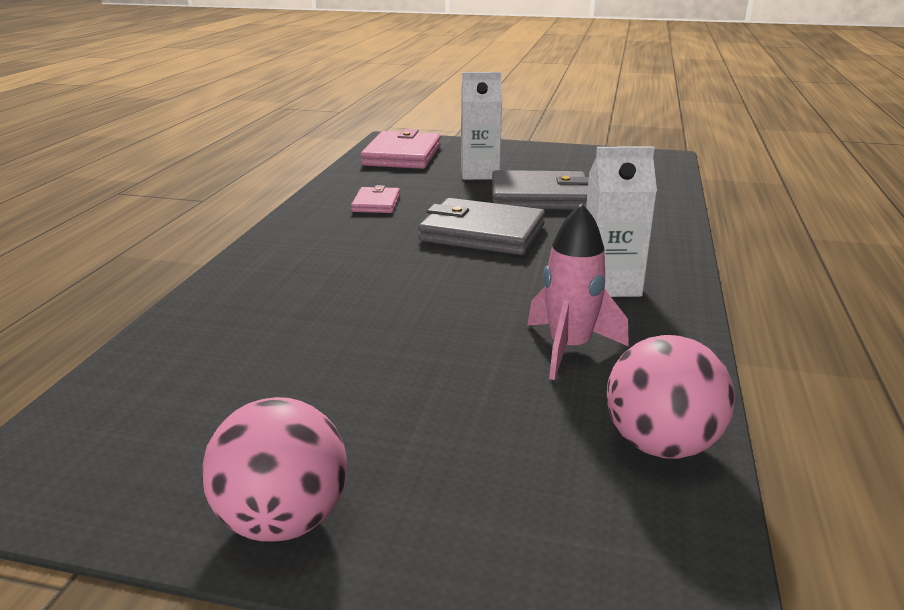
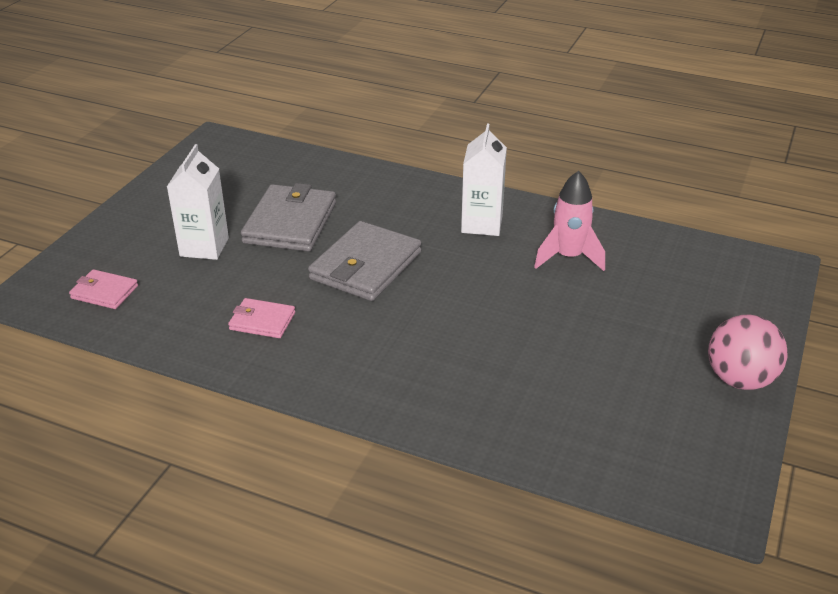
camera: 80 degrees left, 10 degrees up
pink wallet [361,129,441,169] -> pink wallet [69,269,138,309], size x0.53
pink ball [607,335,735,459] -> none

